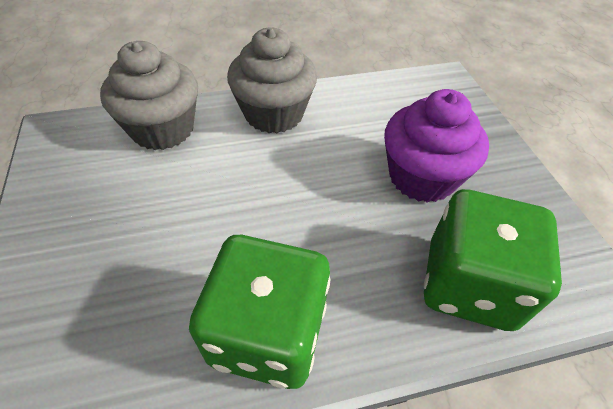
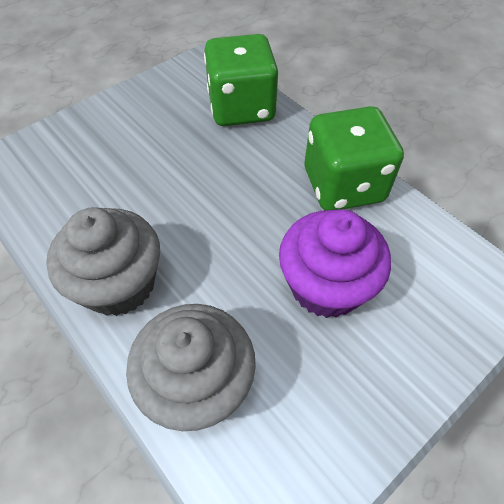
camera: 115 degrees left, 5 degrees up
purple cupcake [384,89,489,203] -> purple cupcake moved to [279,209,391,318]

